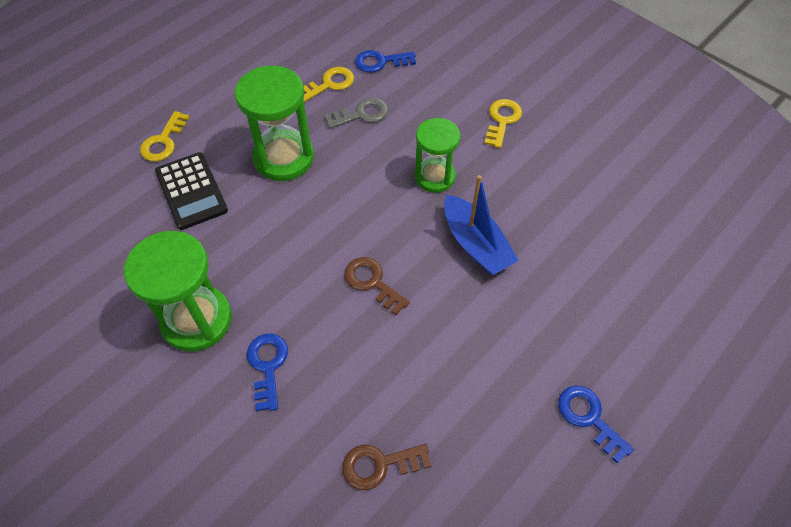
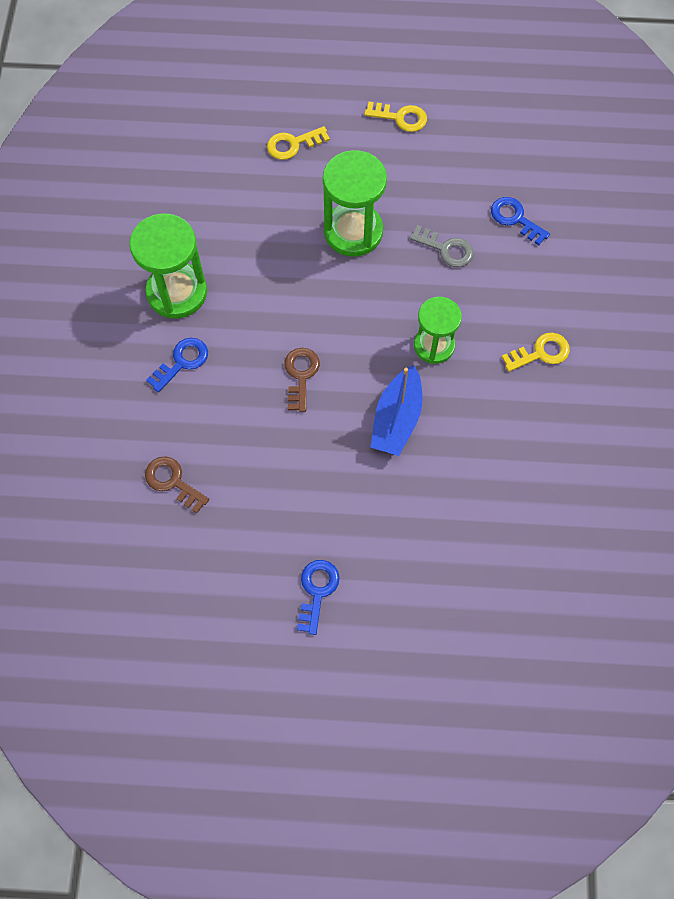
camera: 50 degrees right, 10 degrees up
black calculator [155,152,228,230] -> none
yellow key [303,67,354,102] -> yellow key moved to [364,102,427,132]

